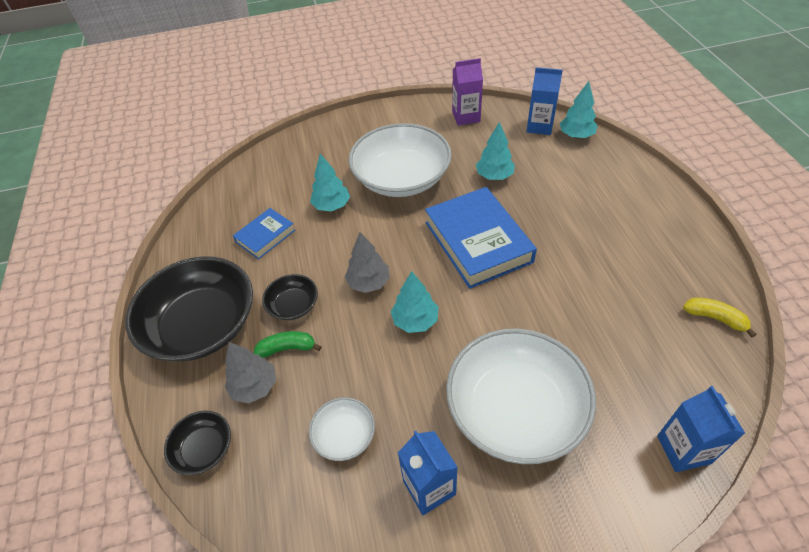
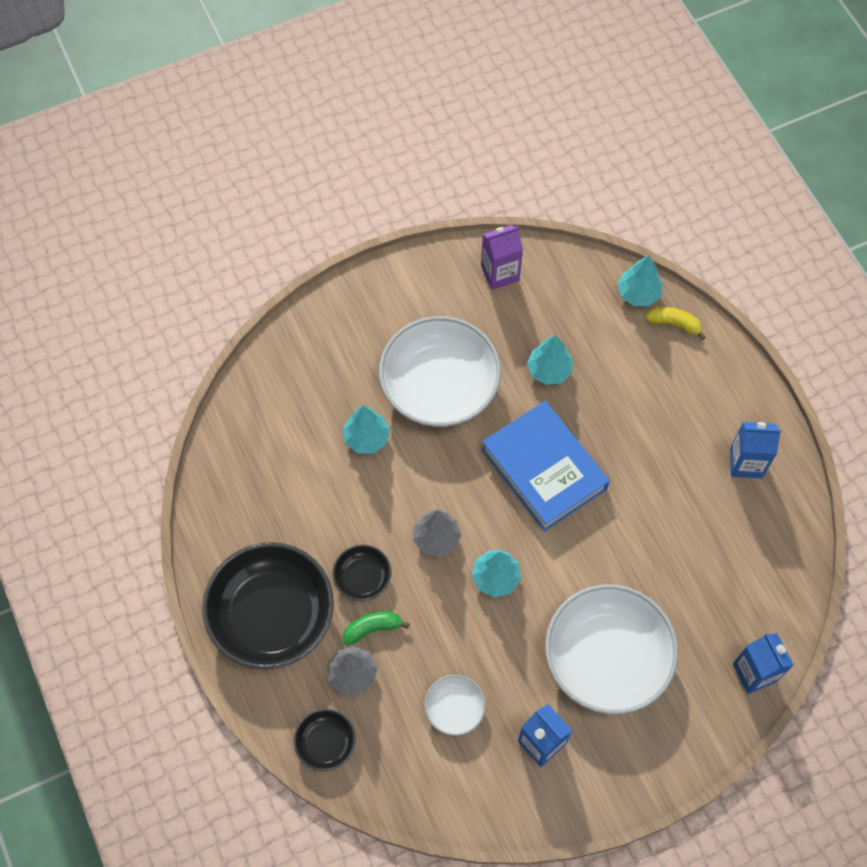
camera: 15 degrees left, 15 degrees up
blue book [233,208,295,259] -> none
blue carton [526,67,563,135] -> blue carton moved to [730,422,781,478]
yellow banana [683,297,756,338] -> yellow banana moved to [646,307,706,340]

